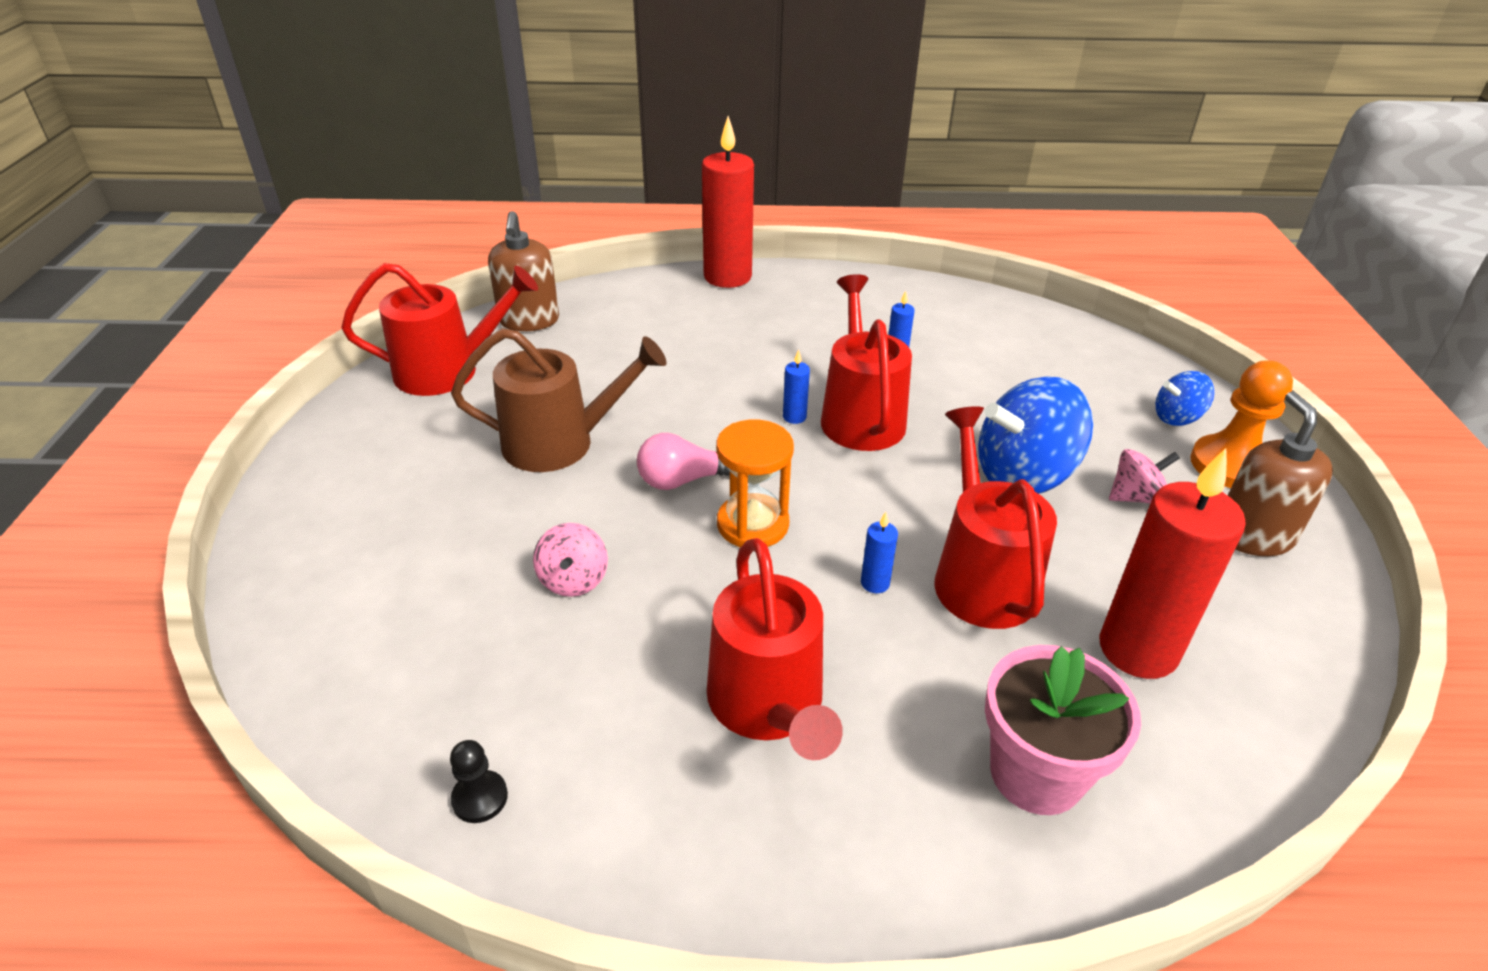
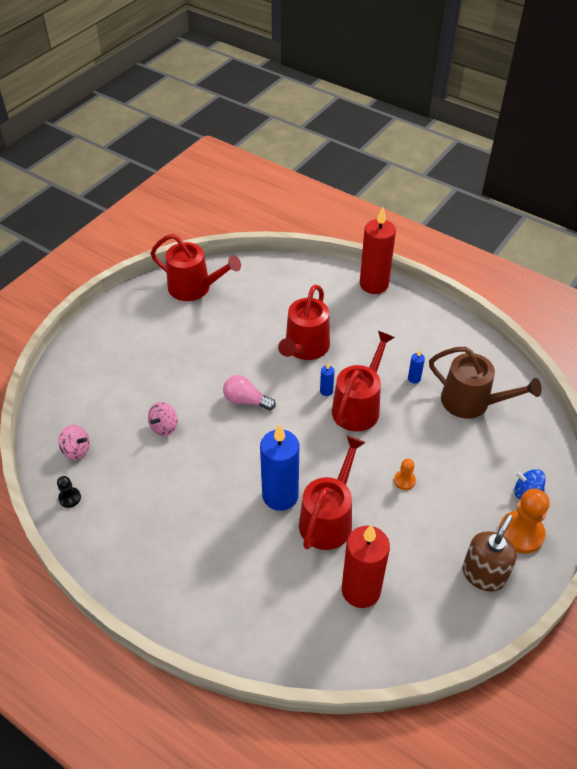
camera: 35 degrees right, 10 degrees up
brown watering can [451,328,667,472] -> brown watering can moved to [429,347,542,419]
brown soap dispenser [488,211,559,331] -> none
red watering can [707,538,843,760] -> red watering can moved to [278,285,330,360]
orange hourglass [716,420,794,547] -> none
blue candle [861,512,898,593] -> blue candle [260,424,299,511], size x2.48
blue spinning top [978,377,1093,494] -> orange pawn [394,459,416,490]
pink flower pot [985,645,1141,815] -> none
pink spinning top [1109,449,1180,504] -> pink spinning top moved to [58,425,90,460]

